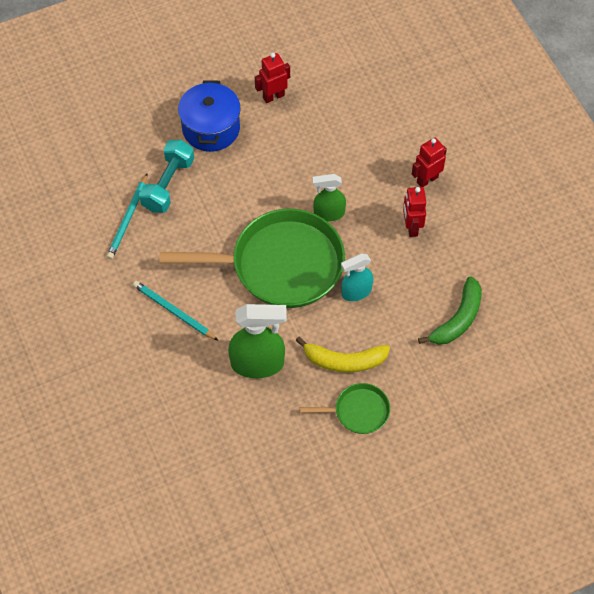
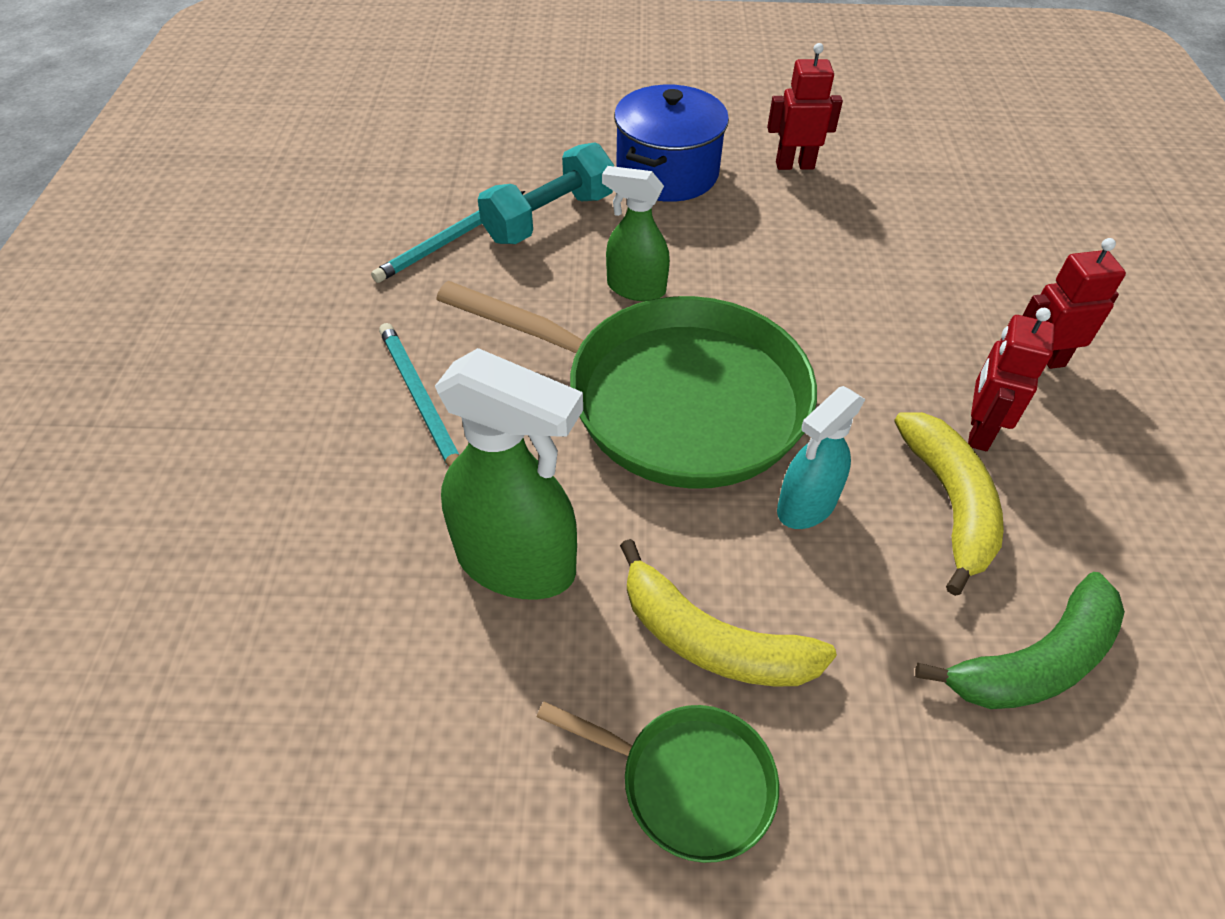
camera: 25 degrees right, 10 degrees down
green spray bottle [312,174,346,221] -> green spray bottle moved to [602,166,670,301]
turquoise spray bottle [341,253,373,301] -> turquoise spray bottle turned 45 degrees counterclockwise [777,386,865,529]
none -> yellow banana [894,412,1004,596]

